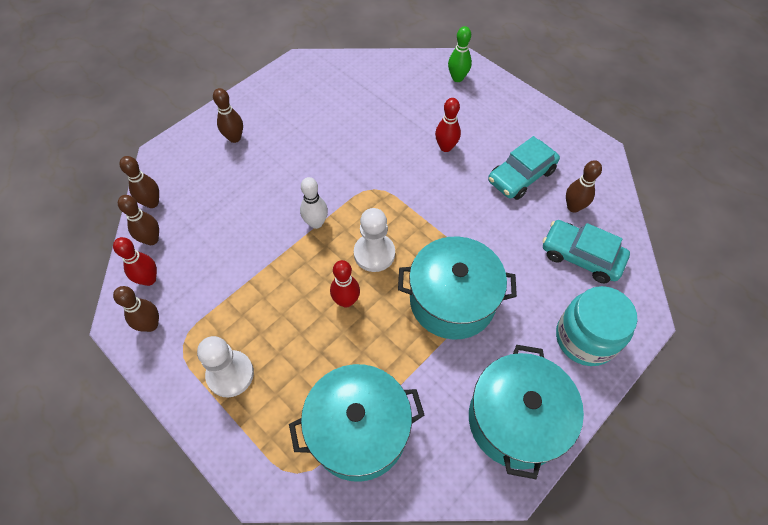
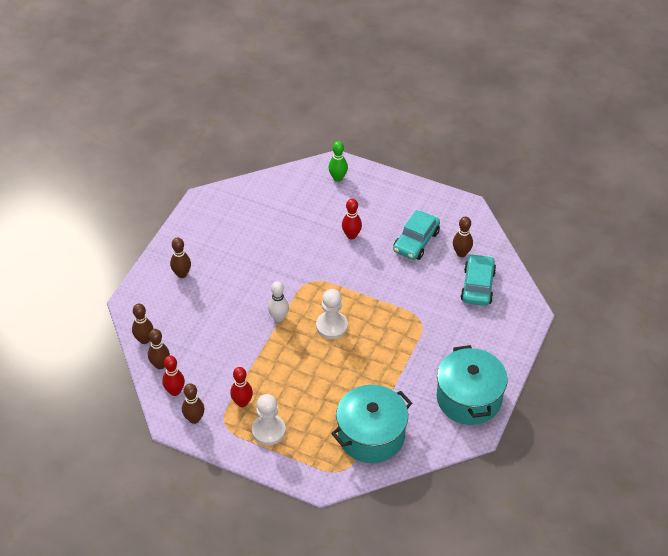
camera: 20 degrees left, 10 degrees down
red bowling pin [330,260,360,308] -> red bowling pin moved to [230,367,253,407]
turquoise pot [398,237,517,339] -> none
turquoise car [543,220,630,283] -> turquoise car turned 90 degrees clockwise [461,254,496,306]
turquoise jar [556,286,638,366] -> none

